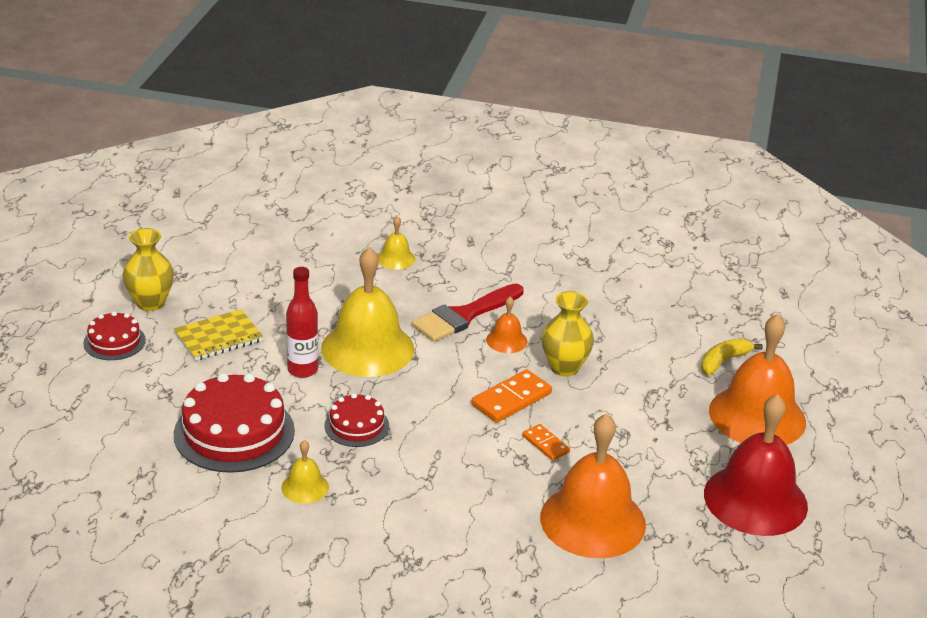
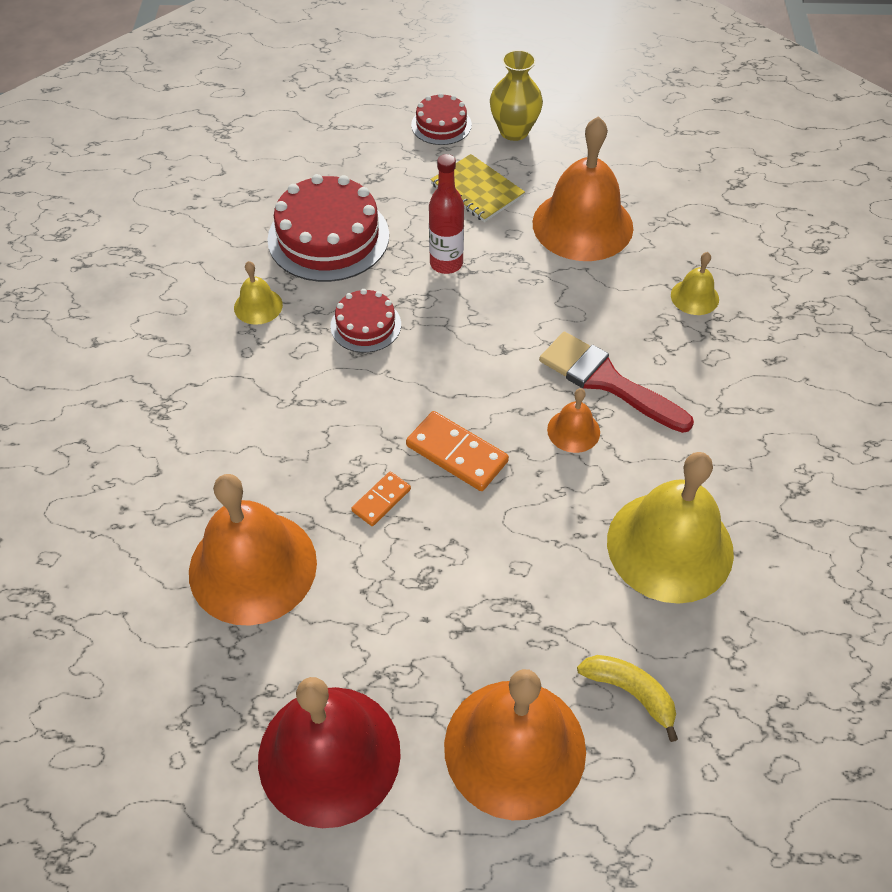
camera: 80 degrees right, 20 degrees up
yellow bell [321,247,414,377] -> yellow bell moved to [607,452,734,604]
yellow vase [541,291,594,376] -> none
none -> orange bell [533,116,633,261]

